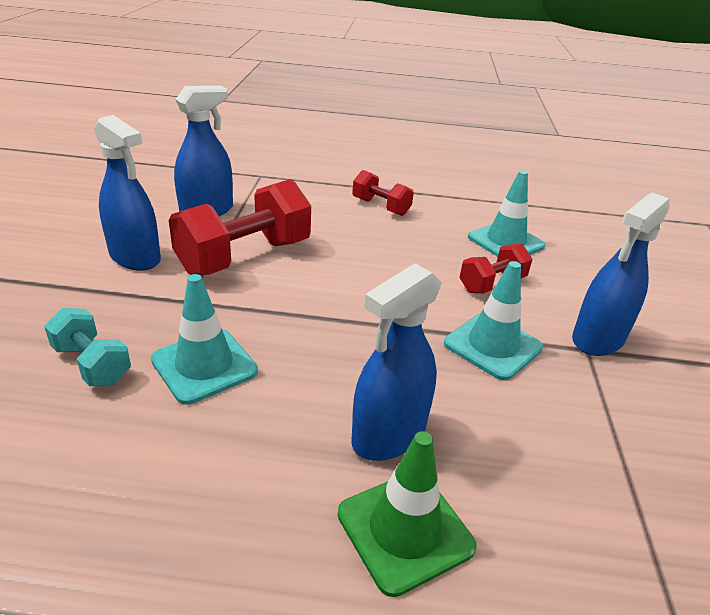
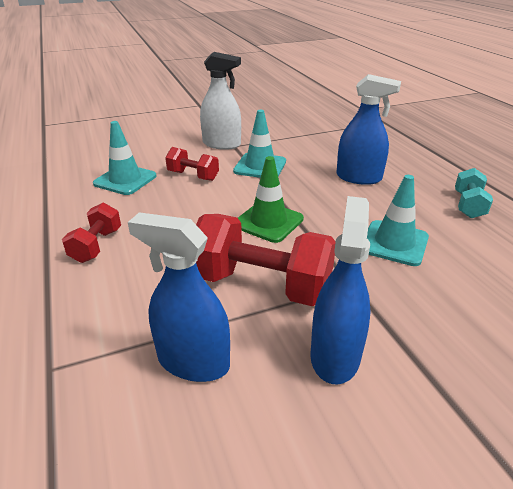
camera: 115 degrees left, 0 degrees up
turquoise dumbbell [44,308,131,386] -> turquoise dumbbell moved to [455,168,493,218]
green traffic cone [338,431,477,597] -> green traffic cone moved to [238,156,304,243]
blue spray bottle [572,193,669,356] -> white spray bottle [200,52,241,150]

